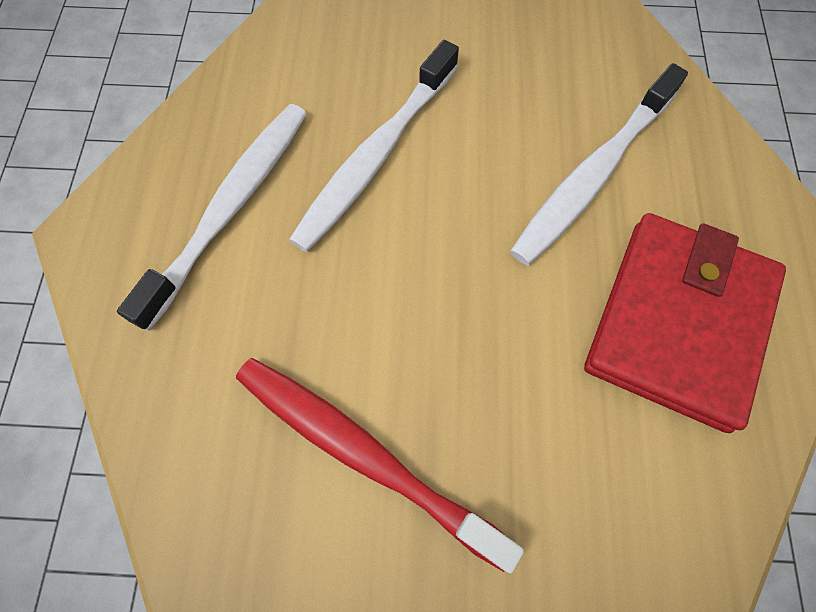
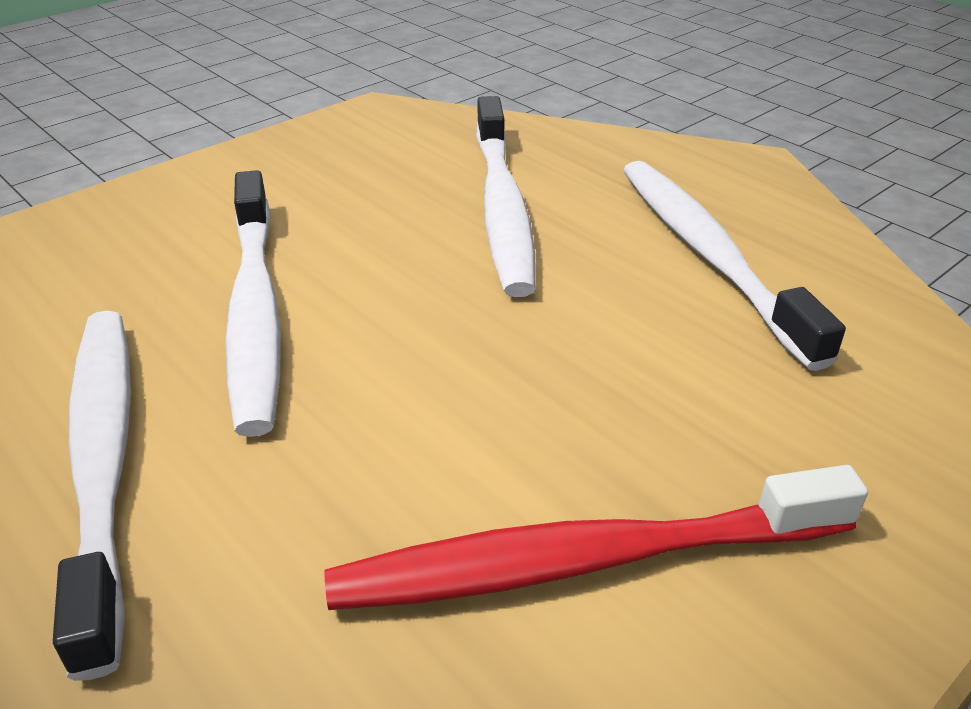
camera: 45 degrees left, 30 degrees down
red wallet [584,213,786,433] -> white toothbrush [623,161,846,371]

